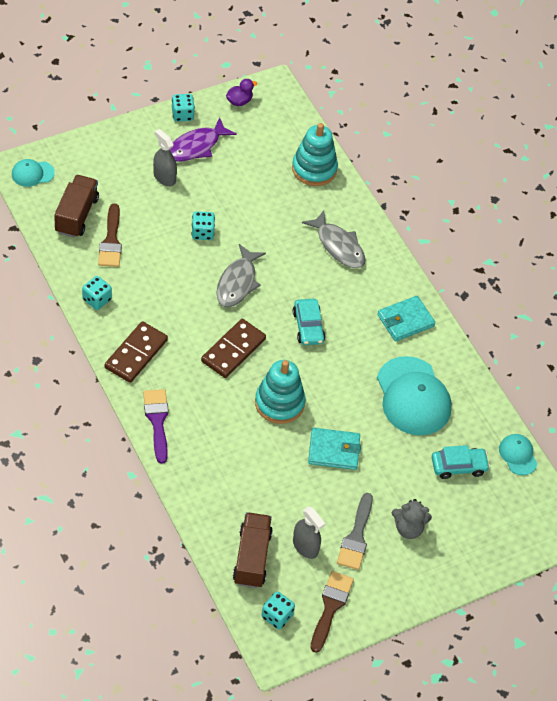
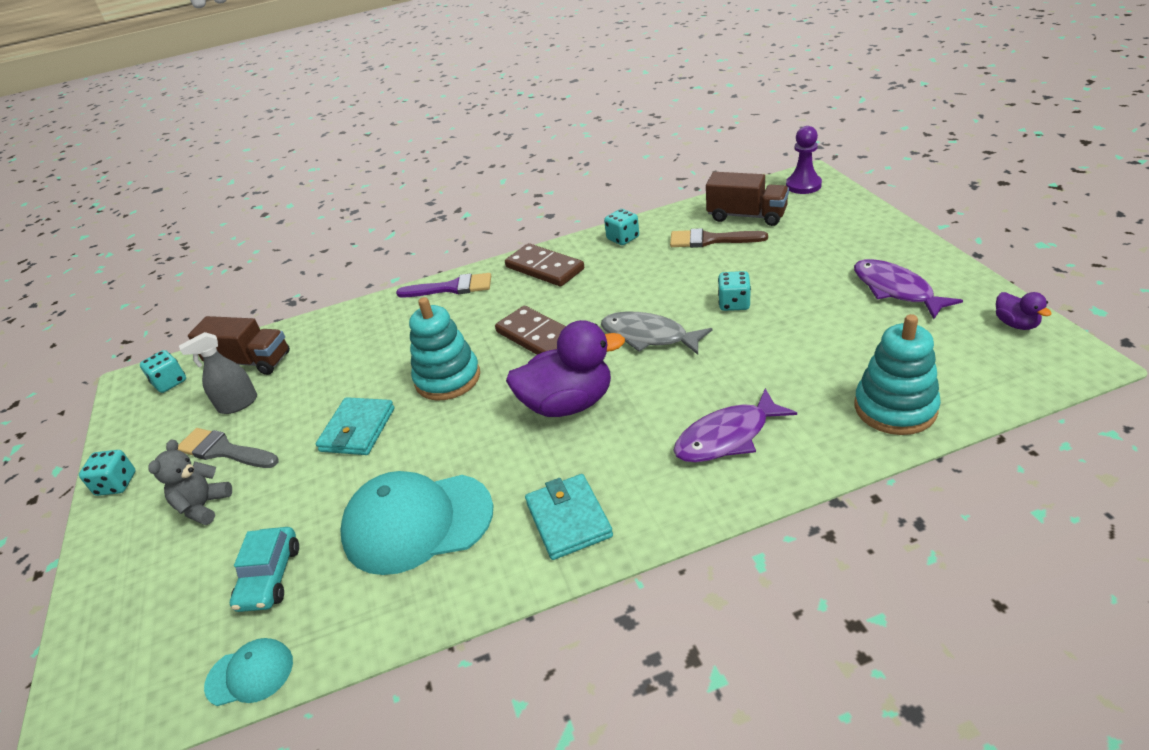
camera: 110 degrees right, 15 degrees down
turquoise cap [12,159,55,187] -> purple pawn [786,126,822,194]
grey spray bottle [153,129,177,186] -> none
turquoise dice [172,94,195,122] -> turquoise dice moved to [79,450,136,496]
turquoise car [293,299,325,345] -> purple duck [506,320,625,417]
grey fish [302,211,365,268] -> purple fish [673,388,797,463]
brown brush [310,571,354,653] -> none

